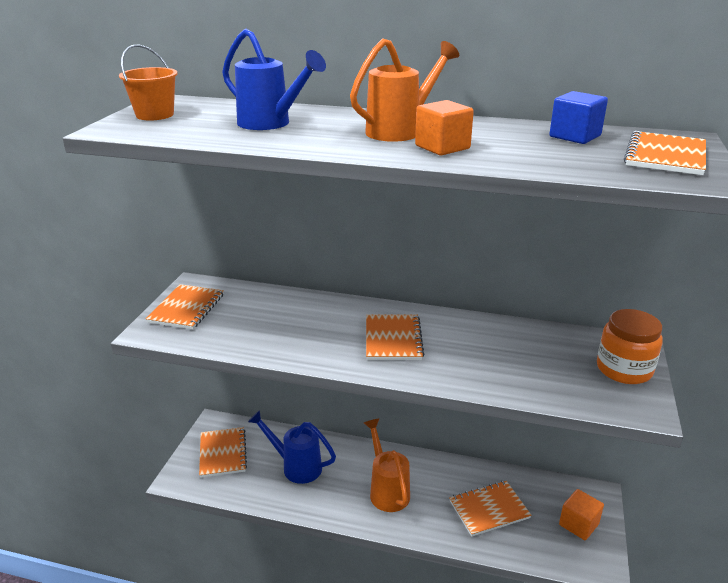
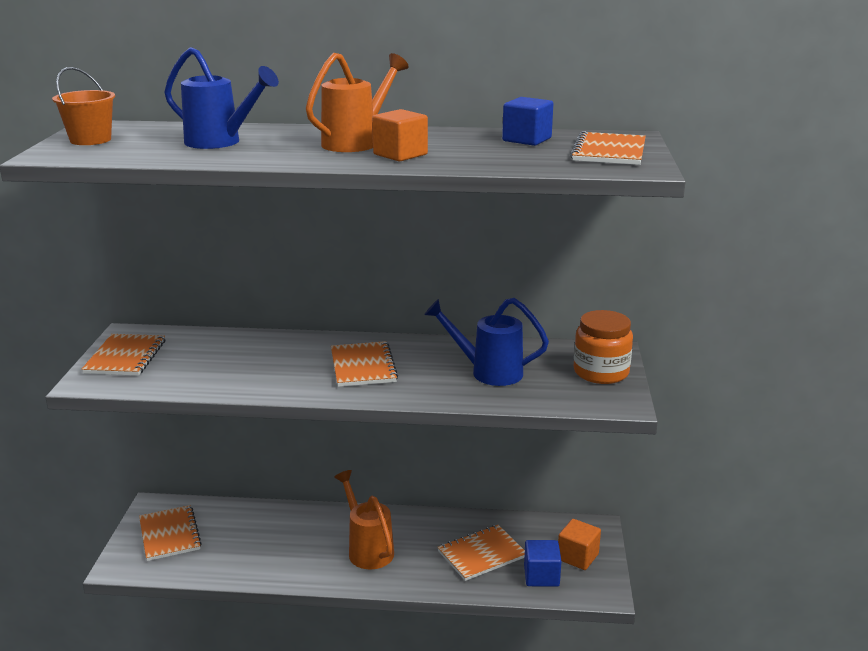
camera: 10 degrees left, 5 degrees down
blue watering can [248,410,336,484] -> blue watering can moved to [424,298,549,386]
none -> blue cube [524,540,562,587]

